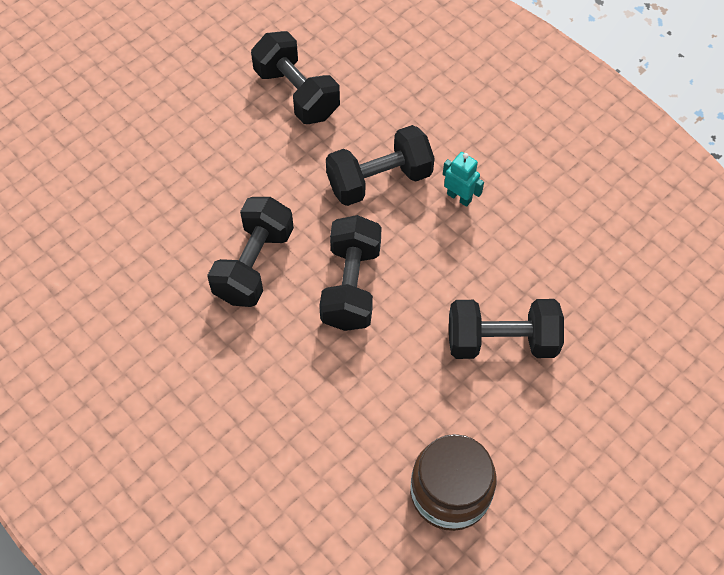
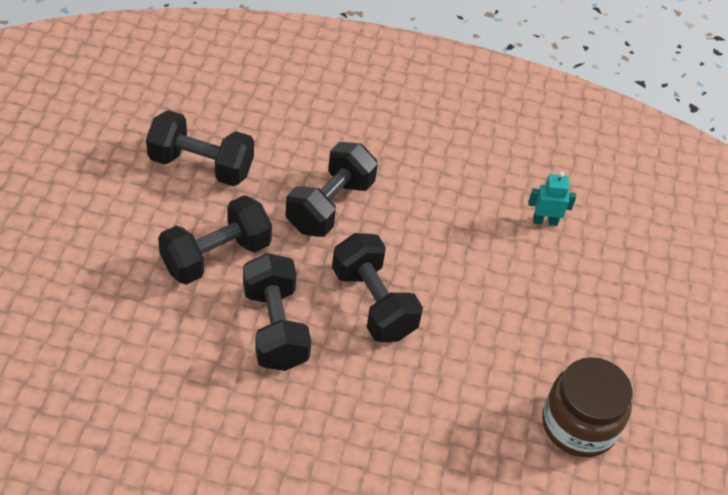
camera: 40 degrees left, 10 degrees down
turquoise robot [443,152,484,207] -> turquoise robot moved to [529,171,576,226]
black dumbbell [449,299,564,359] -> black dumbbell moved to [158,195,272,285]

